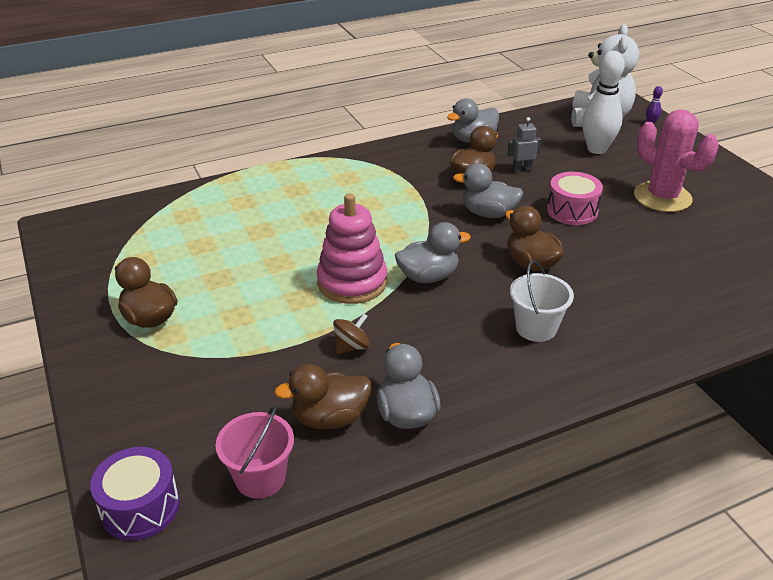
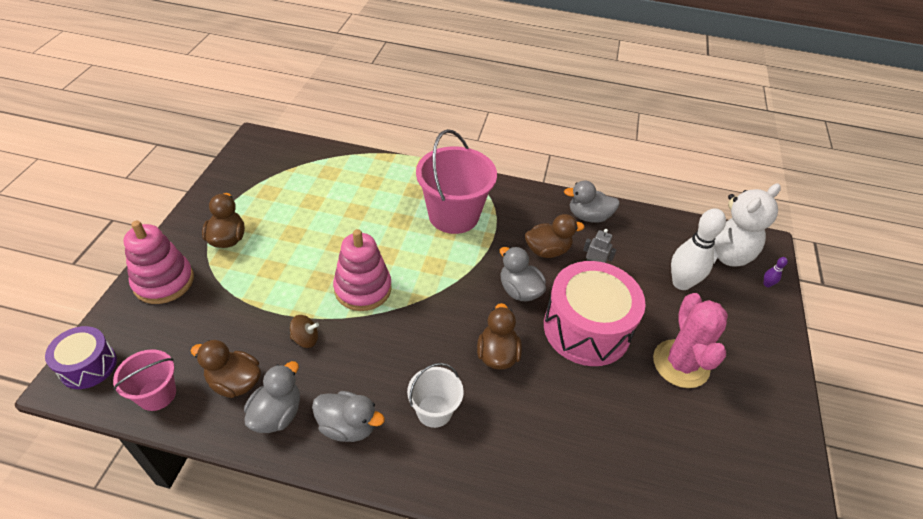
camera: 35 degrees right, 10 degrees up
grey duck [395,222,471,283] -> grey duck moved to [312,391,385,442]
pink drum [547,172,603,225] -> pink drum [544,261,646,366], size x1.84
none -> pink stacking toy [123,220,194,304]
none -> pink bucket [416,129,497,234]

